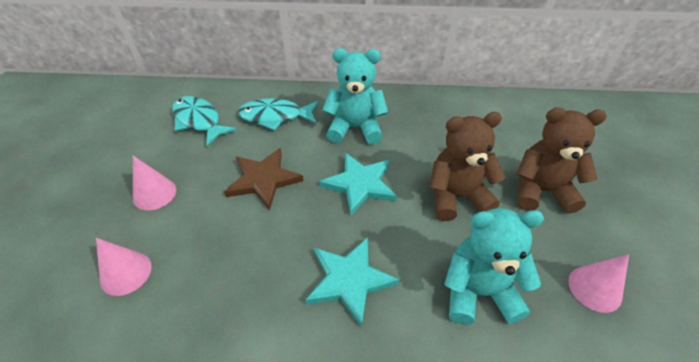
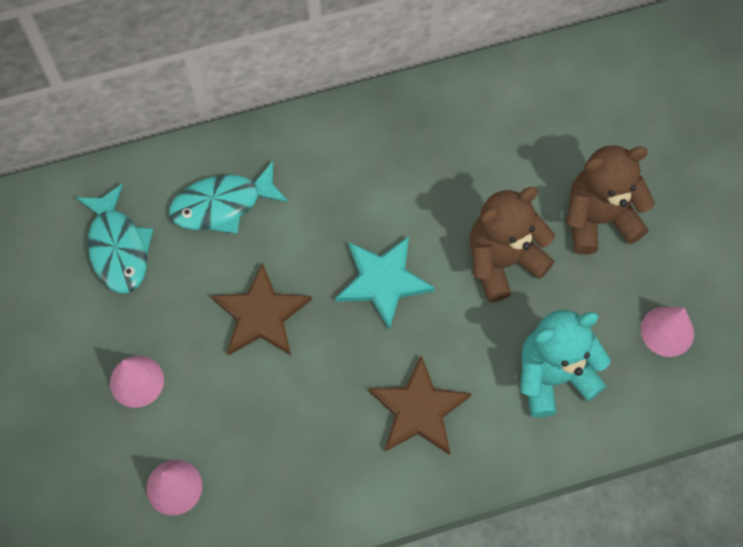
camera: 20 degrees left, 20 degrees up
turquoise fish [172,96,237,146] -> turquoise fish turned 135 degrees counterclockwise [76,183,154,293]
turquoise star [305,237,399,328] -> brown star [368,355,472,455]
turquoise teddy bear [322,48,388,145] -> none

